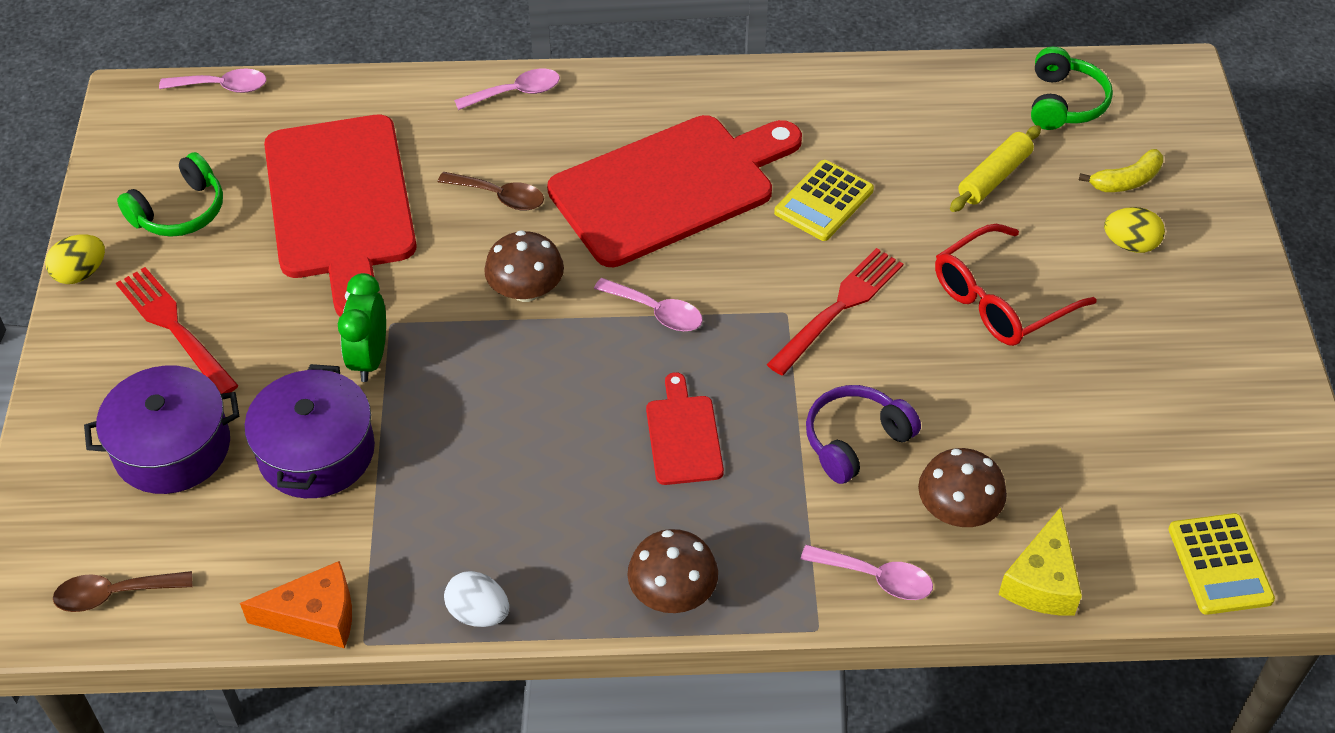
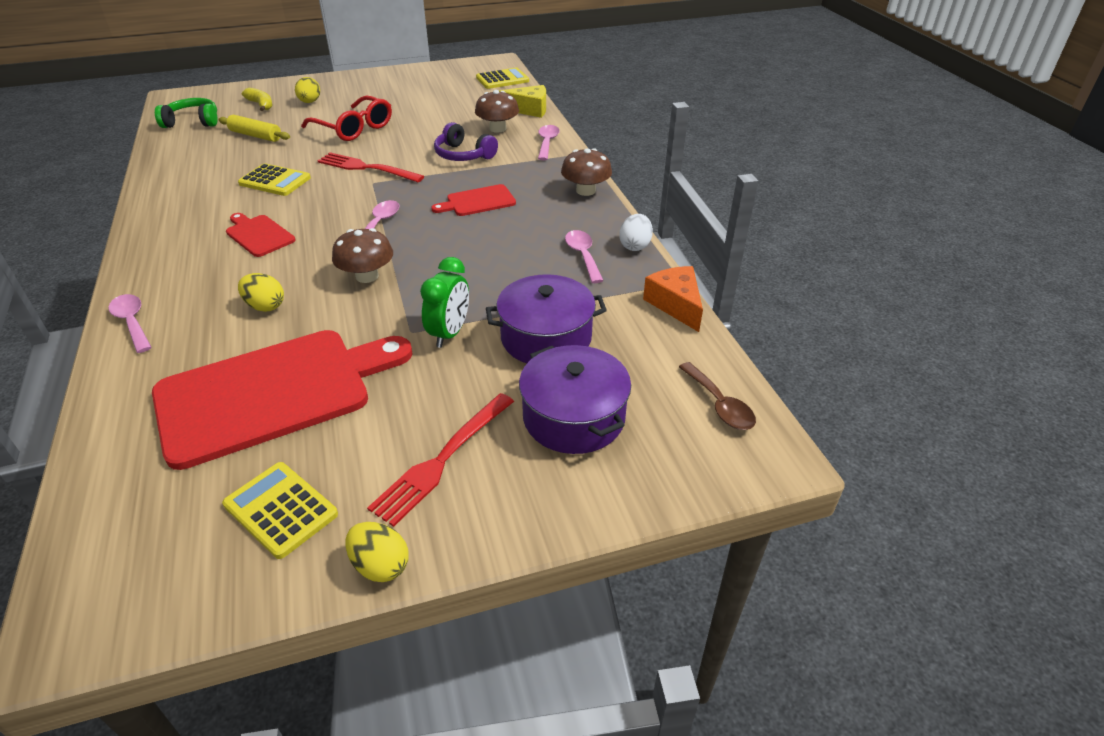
camera: 105 degrees left, 10 degrees down
green headphones [117,152,223,237] -> yellow calculator [222,462,338,559]
pink spoon [159,68,266,93] -> pink spoon moved to [565,230,604,283]
green clock [338,273,386,382] -> green clock turned 60 degrees counterclockwise [420,257,469,348]
brown spoon [438,172,544,211] -> yellow egg [238,273,284,312]
red cutting board [547,115,802,267] -> red cutting board [226,213,295,257], size x0.45

